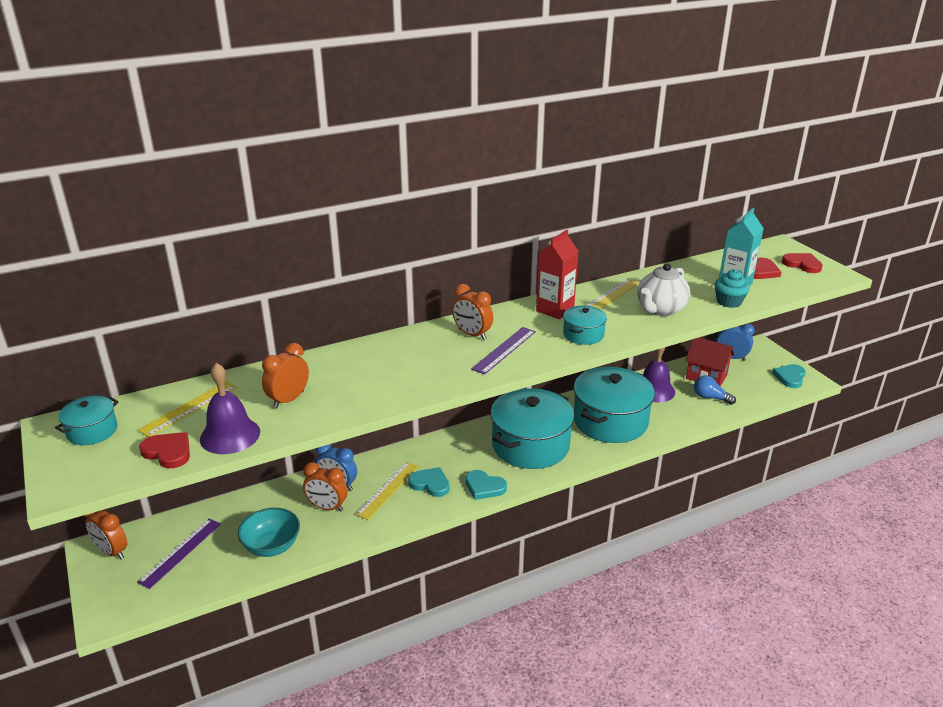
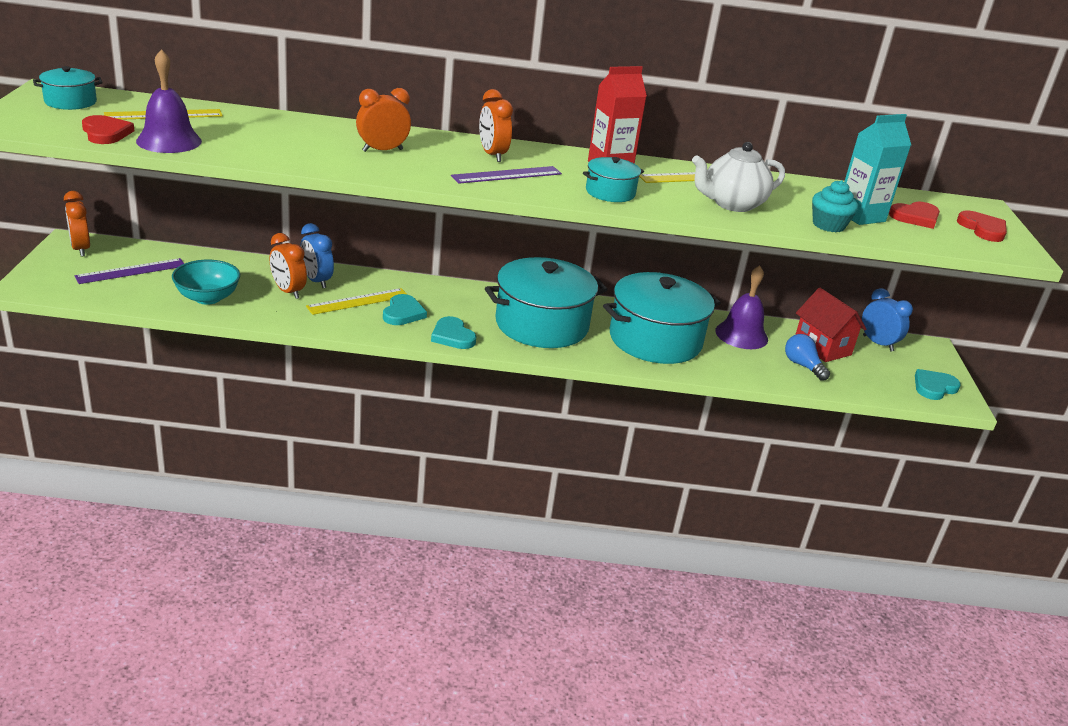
camera: 25 degrees right, 0 degrees up
orange clock [262,343,309,409] -> orange clock moved to [356,88,411,152]
turquoise heart [408,467,450,497] -> turquoise heart turned 45 degrees clockwise [383,294,427,325]

